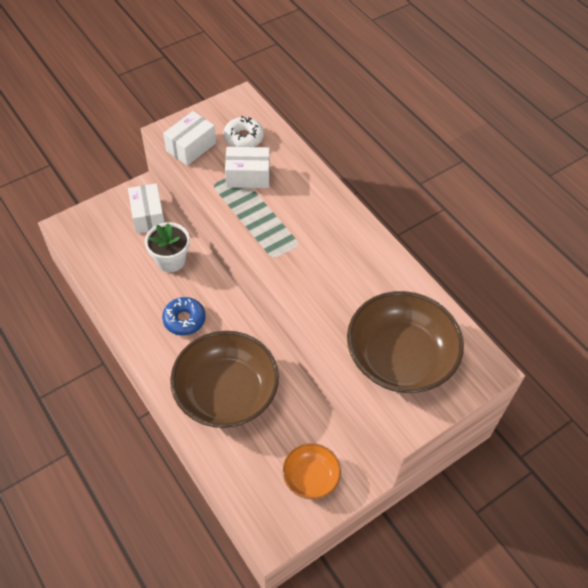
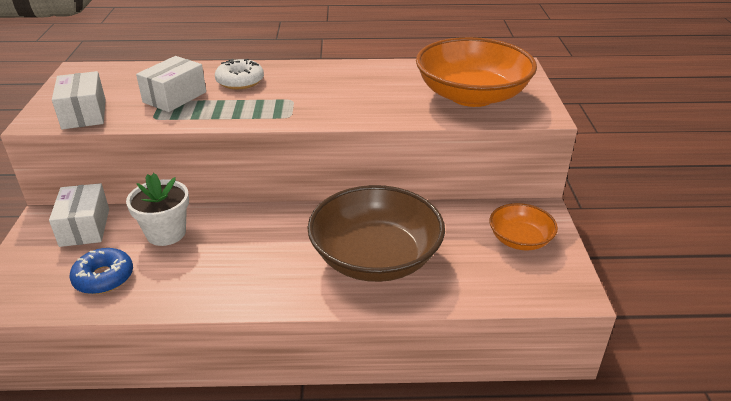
camera: 55 degrees left, 20 degrees down
white box [128,183,164,233] -> white box turned 60 degrees clockwise [49,183,109,247]
blue donut [162,297,206,335] -> blue donut moved to [70,248,133,294]
white donut [223,116,264,147] -> white donut moved to [215,59,264,89]
brown bowl [347,291,464,393] -> orange bowl [416,37,537,107]

